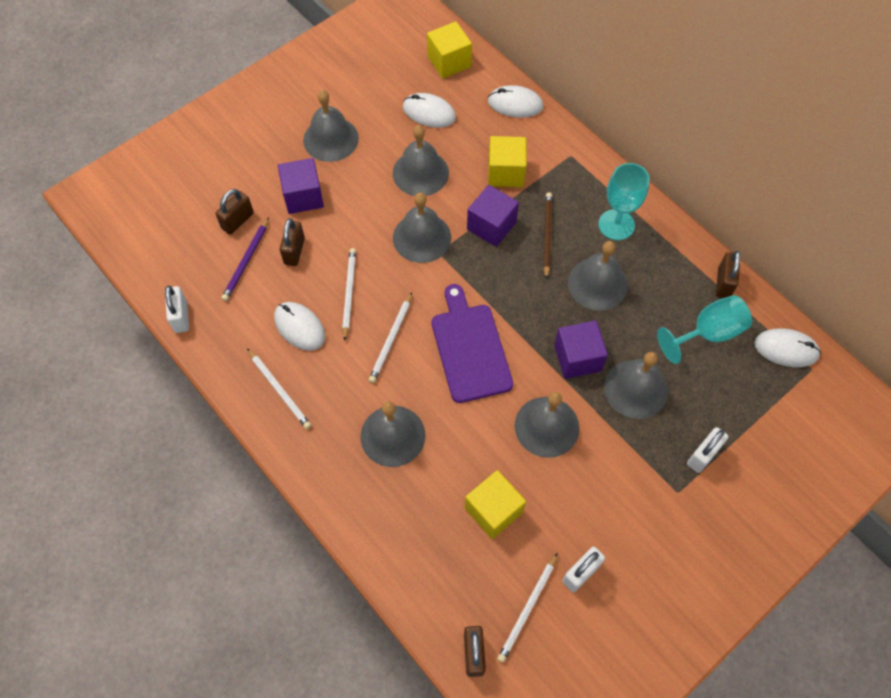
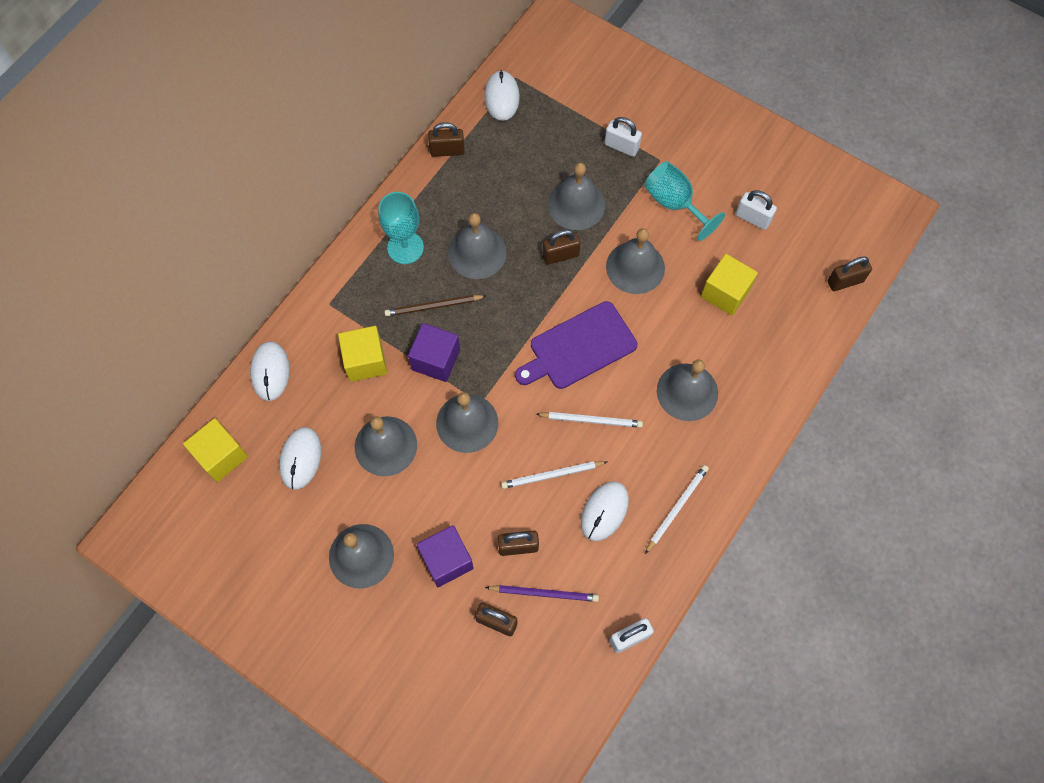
camera: 105 degrees left, 5 degrees up
white pencil [497,553,558,663] -> none
purple cube [554,320,608,379] -> brown padlock [543,230,581,265]
turquoise goblet [657,295,752,364] -> turquoise goblet moved to [644,161,725,241]

